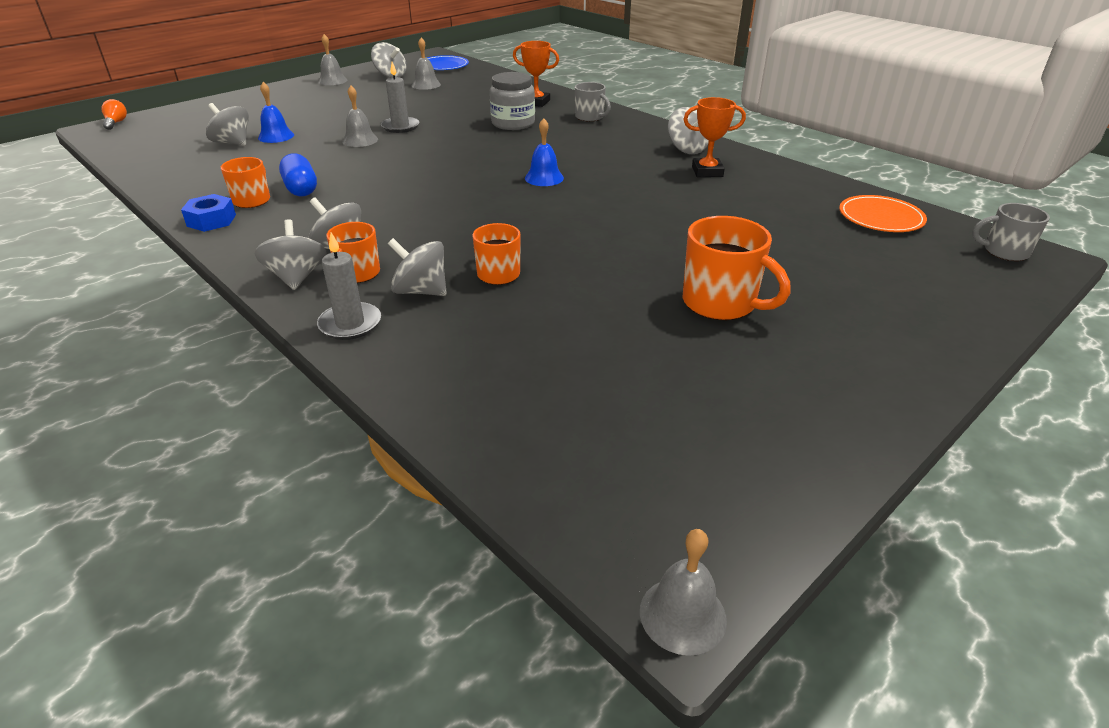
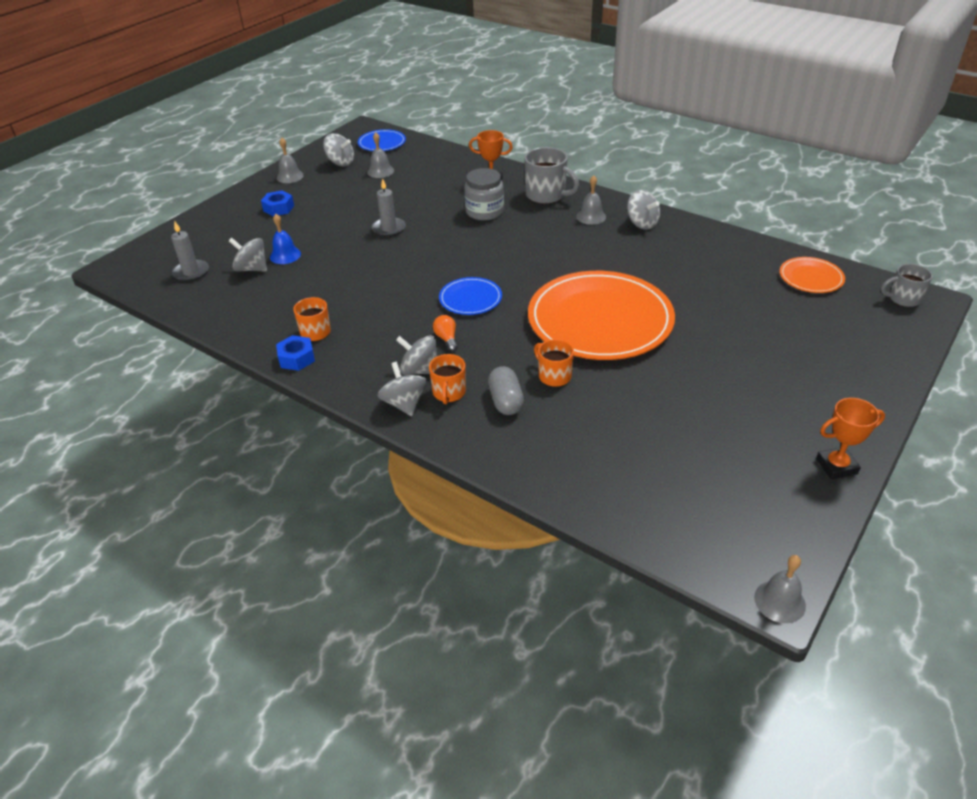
camera: 10 degrees left, 5 degrees up
orange light bulb [101,99,127,130] -> orange light bulb moved to [433,315,458,351]
blue capsule [279,153,317,196] -> none
grey candle [317,232,381,340] -> grey candle moved to [171,221,209,282]
grey bell [342,86,378,147] -> grey bell moved to [576,175,606,225]
grey spinning top [388,238,447,296] -> grey capsule [488,366,524,415]
blue bell [525,118,564,186] -> none
grey mug [575,82,611,122] -> grey mug [524,147,579,204], size x1.58
orange mug [682,216,791,320] -> none
orange trophy [683,97,746,177] -> orange trophy moved to [816,398,885,480]
none -> blue nut [261,190,294,216]
none -> blue plate [439,277,502,315]
none -> orange plate [528,271,675,360]

